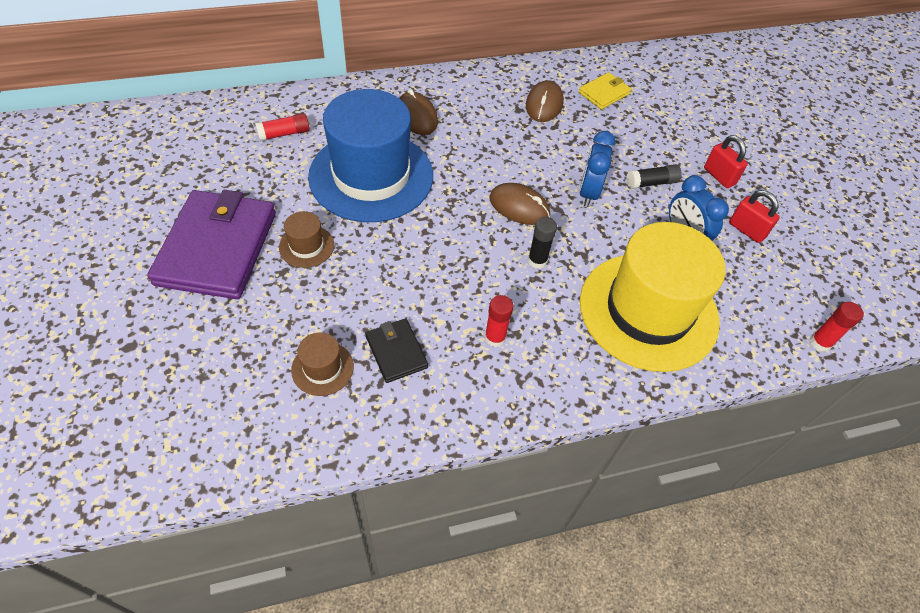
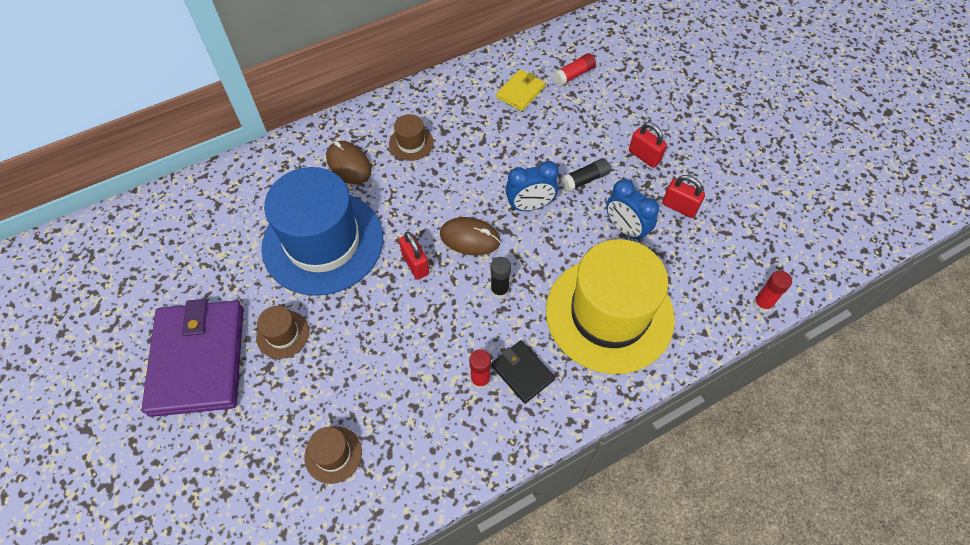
camera: 10 degrees left, 5 degrees up
red glue stick [255,113,310,141] -> red glue stick moved to [553,53,596,86]
black wallet [365,318,428,383] -> black wallet moved to [491,340,555,404]
brown mouse [526,80,564,122] -> none
blue clock [580,131,616,207] -> blue clock turned 105 degrees counterclockwise [505,161,559,211]
none -> brown hat [389,114,434,161]
none -> red padlock [399,232,429,280]

